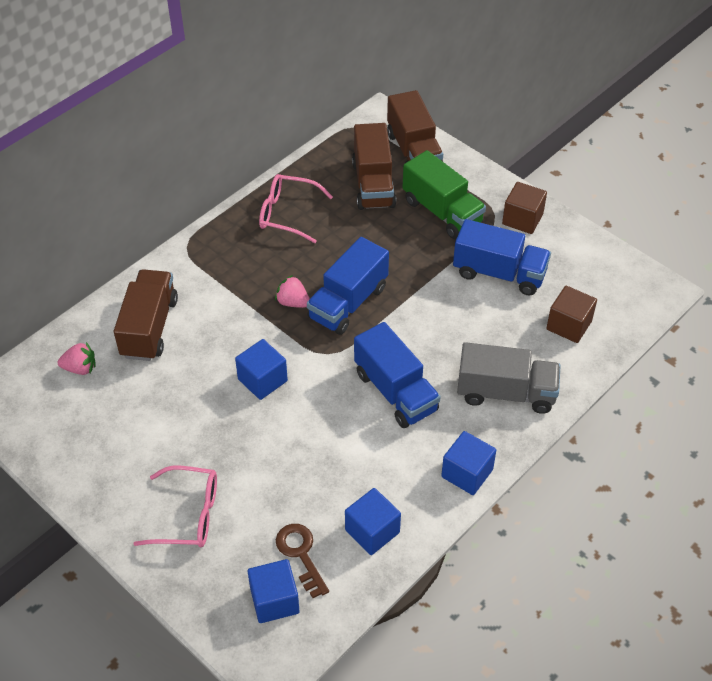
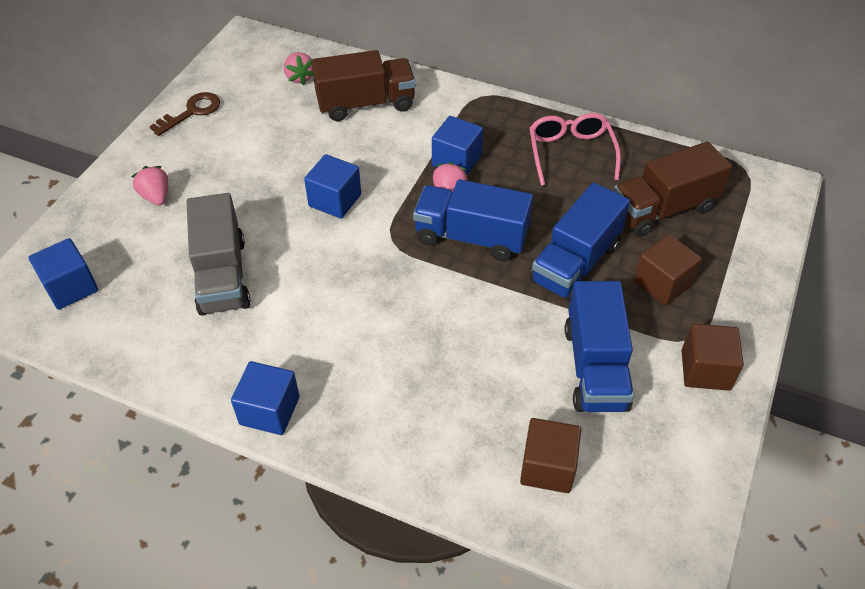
camera: 70 degrees right, 0 degrees up
pink glasses [133,466,217,547] -> pink strawberry [131,166,168,205]
brown key [276,524,329,598] -> brown key moved to [150,92,220,136]
blue cube [345,488,401,555] -> blue cube moved to [432,116,483,175]
blue truck [354,322,441,428] -> blue truck moved to [530,182,630,302]
brown truck [387,90,443,163] -> none
green truck [402,150,486,239] -> brown cube [633,234,702,306]
grey truck [457,342,561,414] -> grey truck moved to [186,193,251,315]

